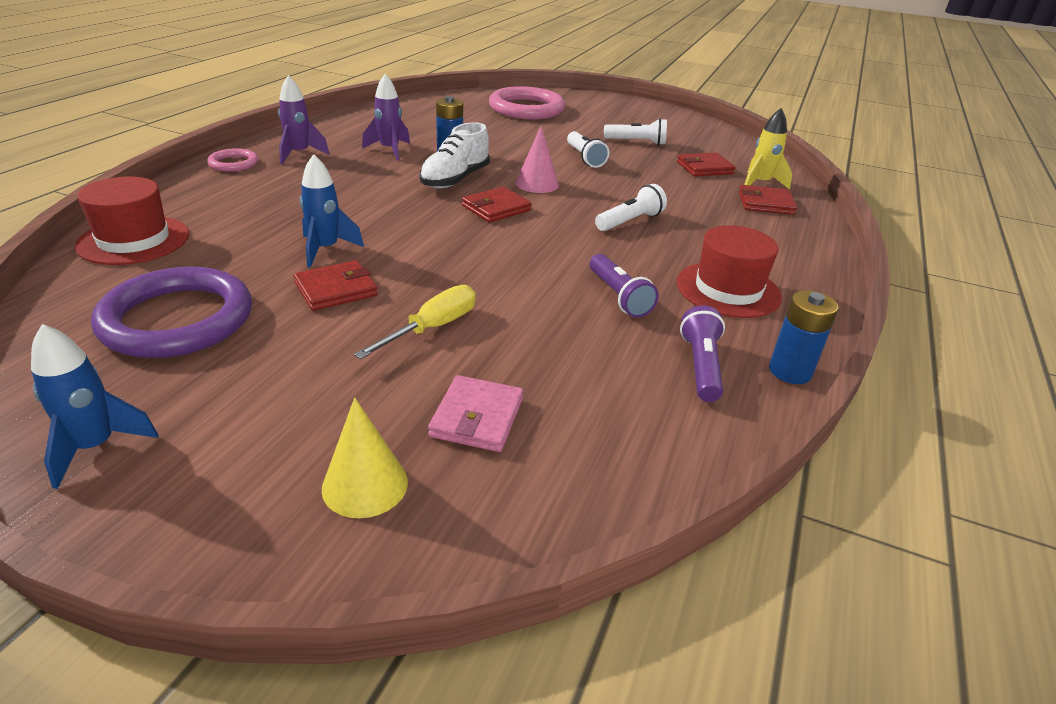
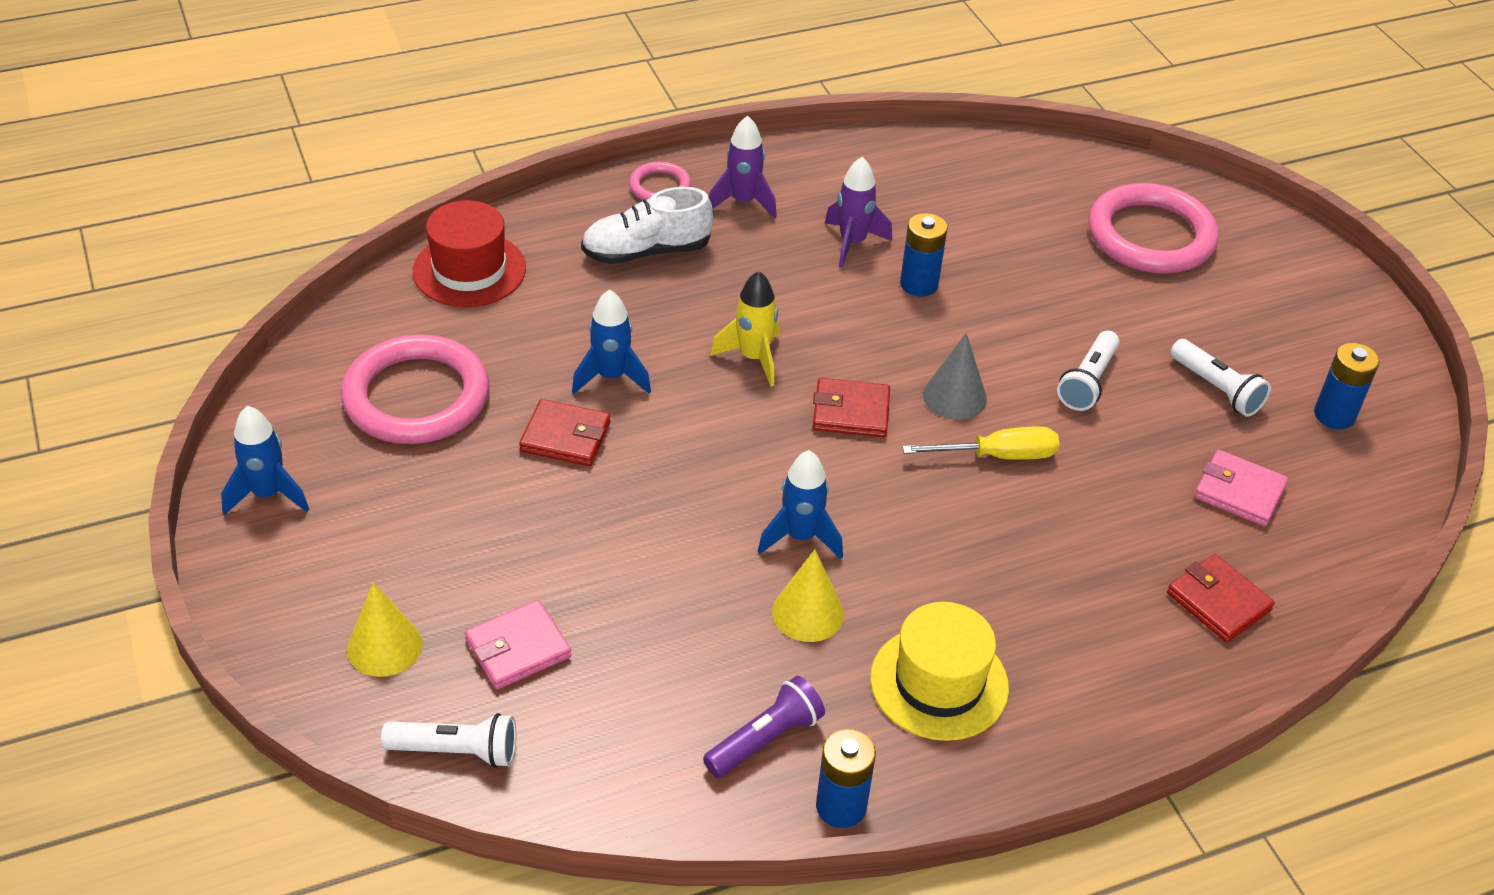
camera: 45 degrees right, 10 degrees up
purple ring [91,267,252,358] -> pink ring [341,334,490,444]
yellow screwdriver [354,285,476,359] -> yellow screwdriver moved to [902,426,1059,460]
white shoe [420,122,490,188] -> white shoe moved to [581,187,713,264]
pink cone [515,125,559,193] -> grey cone [923,333,987,420]
purple flashlight [590,254,659,318] -> yellow cone [772,549,844,642]
white flashlight [595,184,667,231] -> white flashlight moved to [381,713,516,768]
red wallet [677,153,736,176] -> pink wallet [1194,450,1288,527]
red hat [677,225,782,318] -> yellow hat [870,602,1009,741]
yellow rocket [744,108,792,190] -> yellow rocket moved to [710,271,779,387]
none -> blue rocket [758,450,843,559]
none -> blue battery [1314,343,1379,429]

